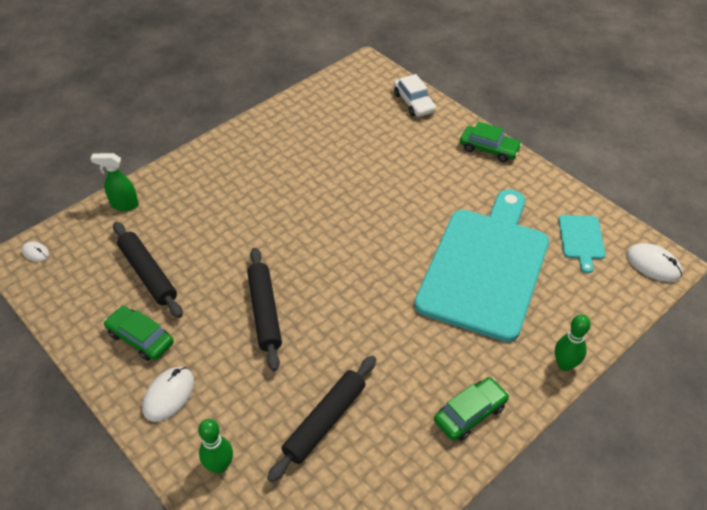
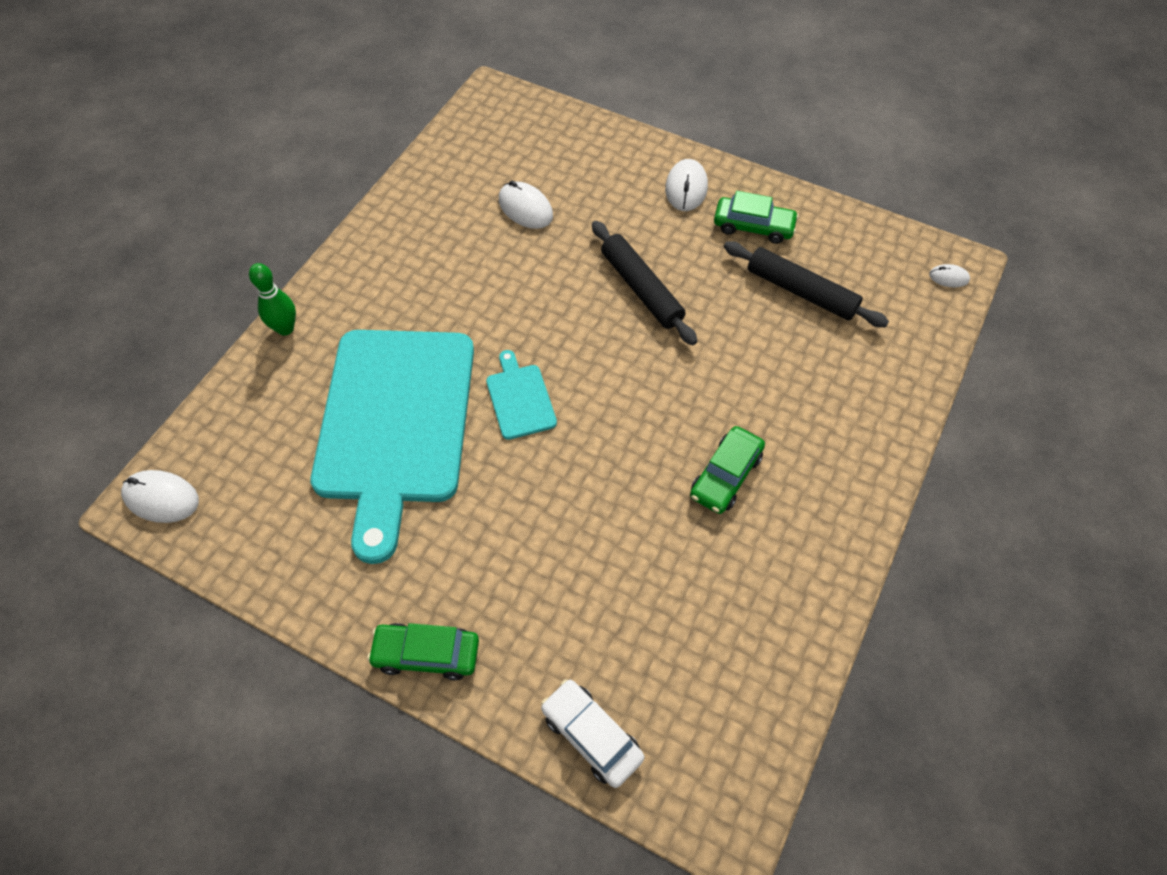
camera: 160 degrees right, 10 degrees up
green spray bottle [90,153,139,211] -> none
green bowling pin [198,419,233,474] -> none
black rolling pin [267,356,376,482] -> white mouse [499,181,553,229]
green car [434,377,509,441] -> green car moved to [690,426,765,514]
turquoise cutting board [558,215,605,273] -> turquoise cutting board moved to [486,350,557,440]

